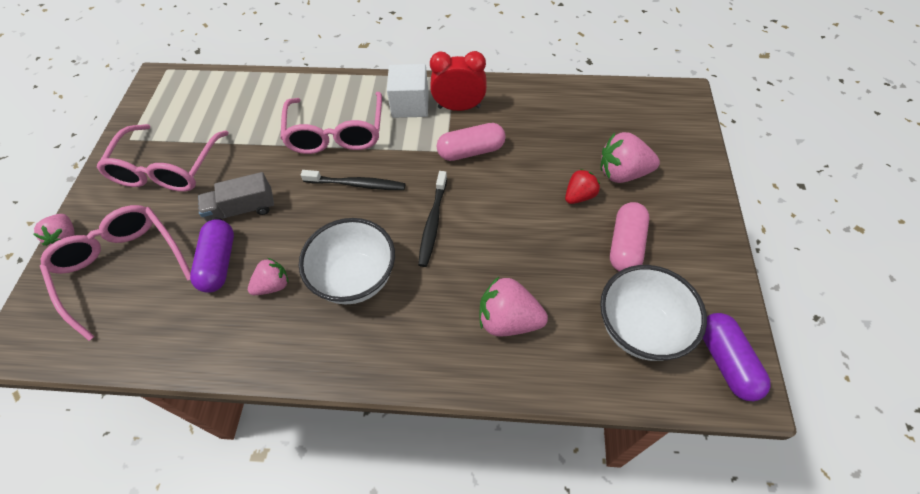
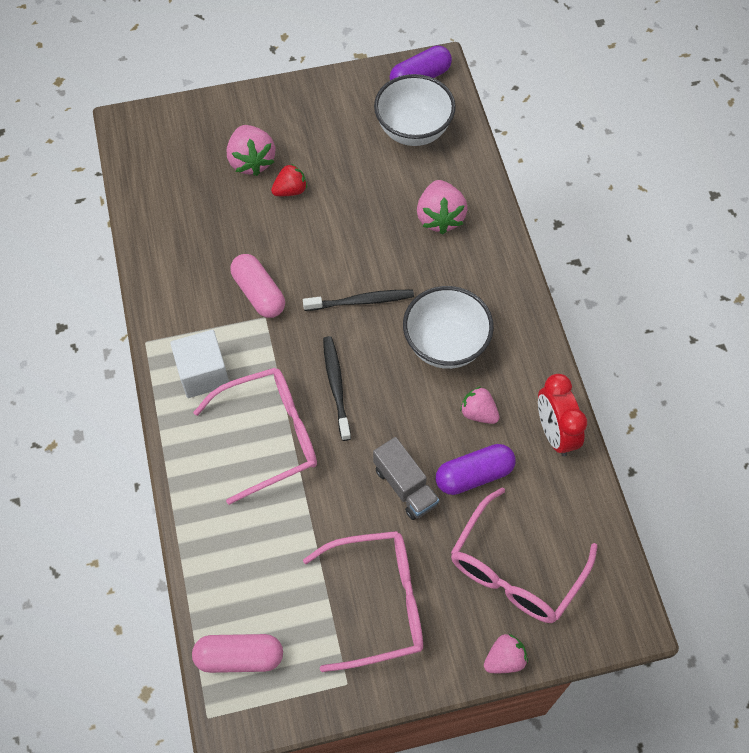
camera: 110 degrees left, 5 degrees up
red clock [430,51,487,111] -> red clock moved to [538,374,587,456]
red strawberry [565,169,600,204] -> red strawberry turned 120 degrees clockwise [271,164,307,196]
pink capsule [610,202,649,271] -> pink capsule moved to [192,634,283,673]

